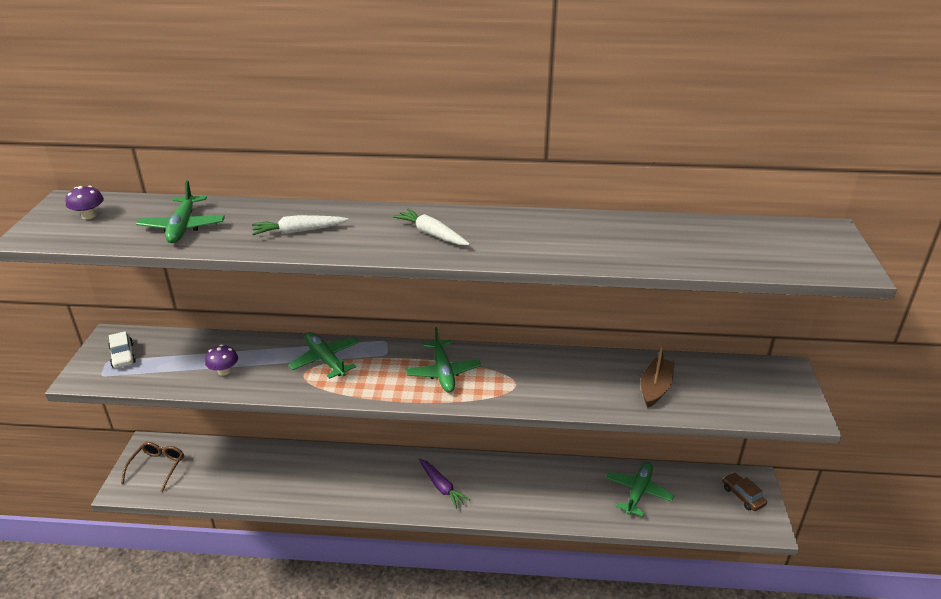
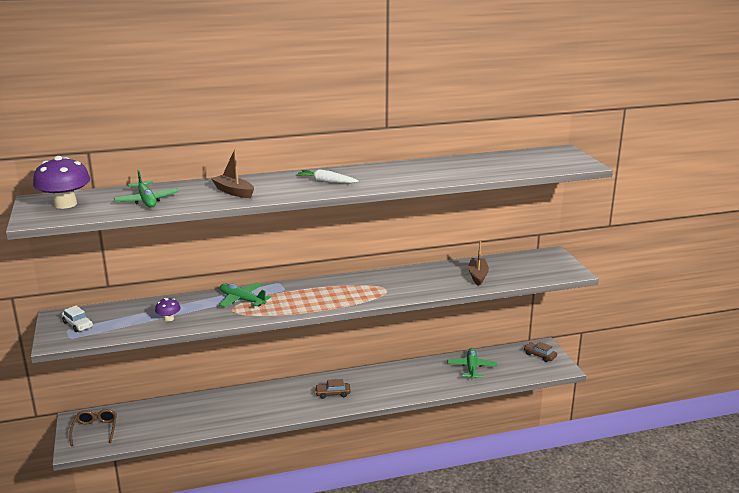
camera: 20 degrees left, 10 degrees down
purple mushroom [66,186,104,219] -> purple mushroom [33,156,90,209], size x2.02
white carrot [252,215,349,235] -> brown boat [211,149,254,198]
green plane [406,327,481,392] -> none
purple carrot [419,459,470,509] -> brown car [315,379,351,399]

